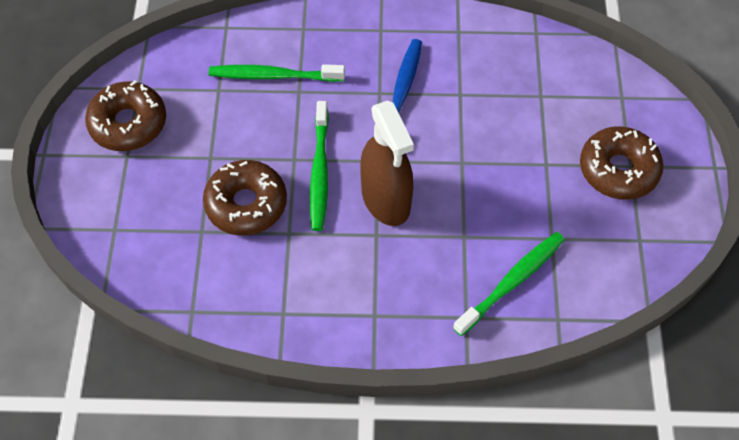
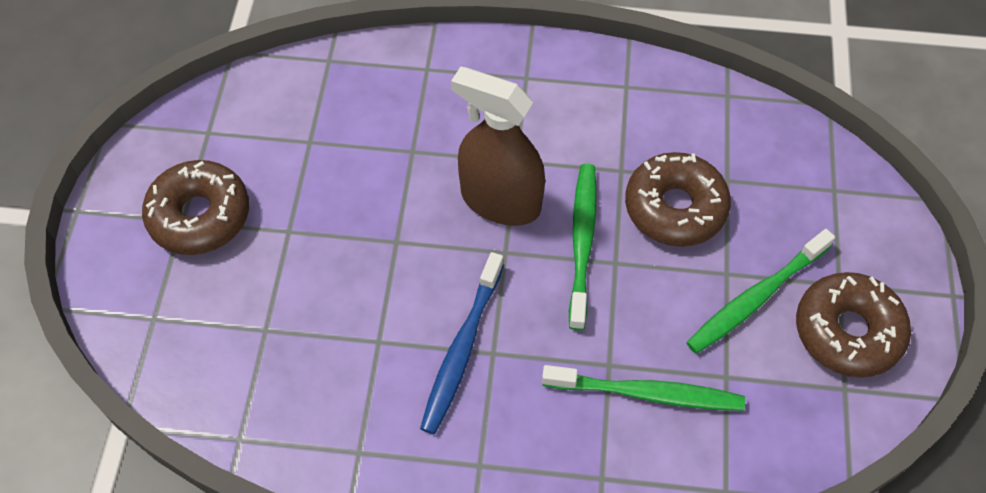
camera: 175 degrees left, 0 degrees up
brown spray bottle [360,100,414,226] -> brown spray bottle turned 45 degrees counterclockwise [451,67,545,226]
green toothbrush [453,232,565,336] -> green toothbrush moved to [686,229,835,354]

